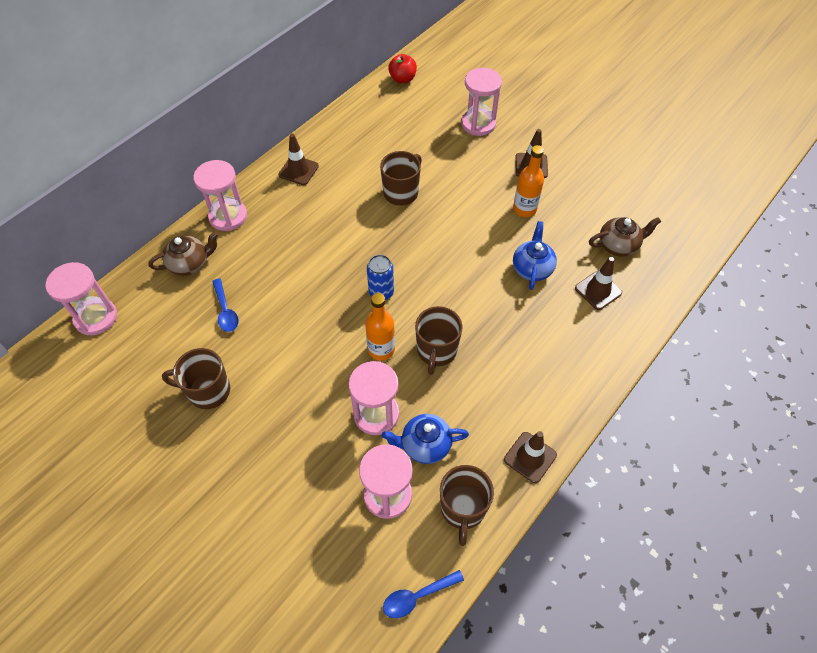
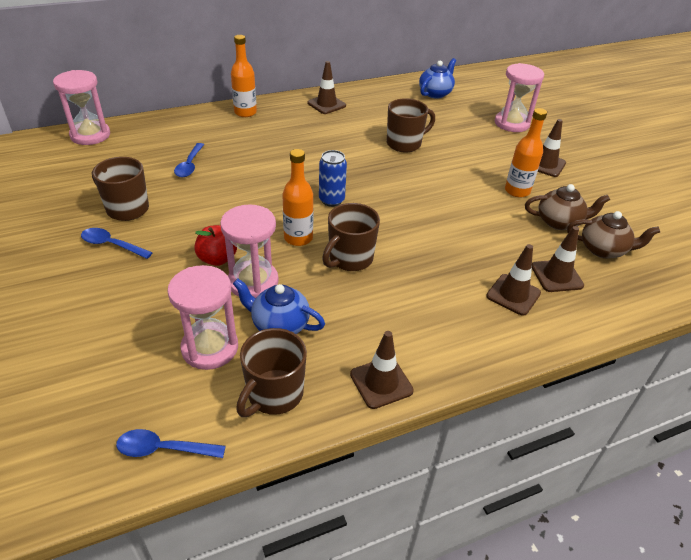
camera: 25 degrees right, 15 degrees down
brown teapot [148,231,219,276] -> brown teapot moved to [525,184,610,230]
pink hourglass [193,160,247,231] -> orange bottle [231,35,257,117]
red apple [388,54,417,83] -> red apple moved to [194,225,237,266]
blue teapot [513,221,557,290] -> blue teapot moved to [419,58,456,99]
none -> blue spoon [81,228,153,259]
none -> brown traffic cone [486,244,541,316]

